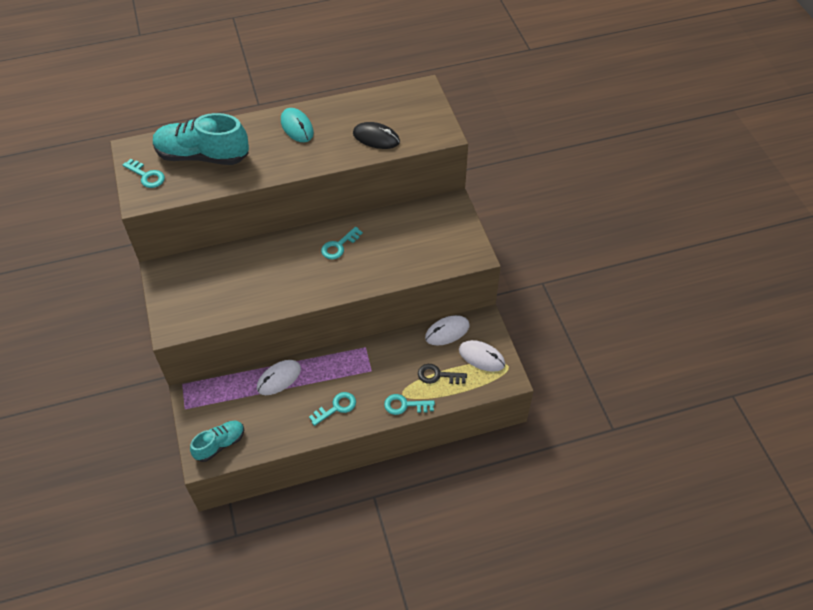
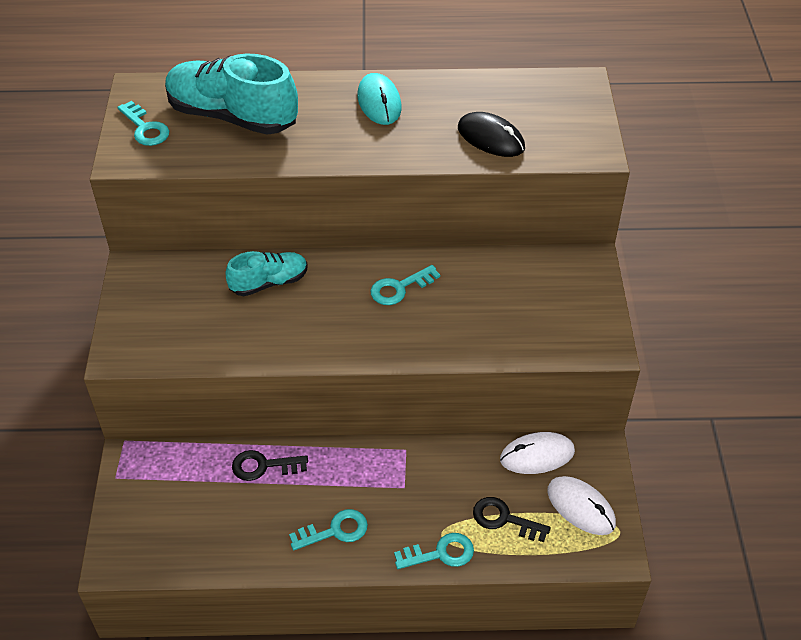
camera: 15 degrees right, 5 degrees down
turquoise shoe [190,421,244,462] -> turquoise shoe moved to [225,251,308,296]
white mouse [257,360,301,395] -> black key [232,450,308,481]
turquoise key [384,394,435,415] -> turquoise key turned 150 degrees clockwise [394,533,474,569]

